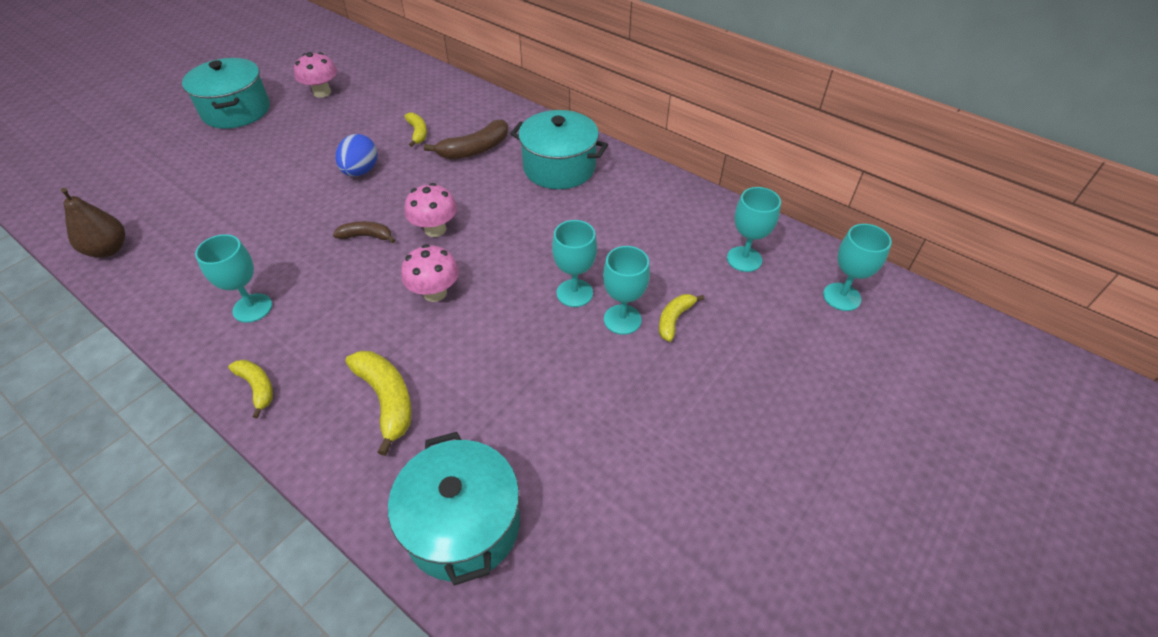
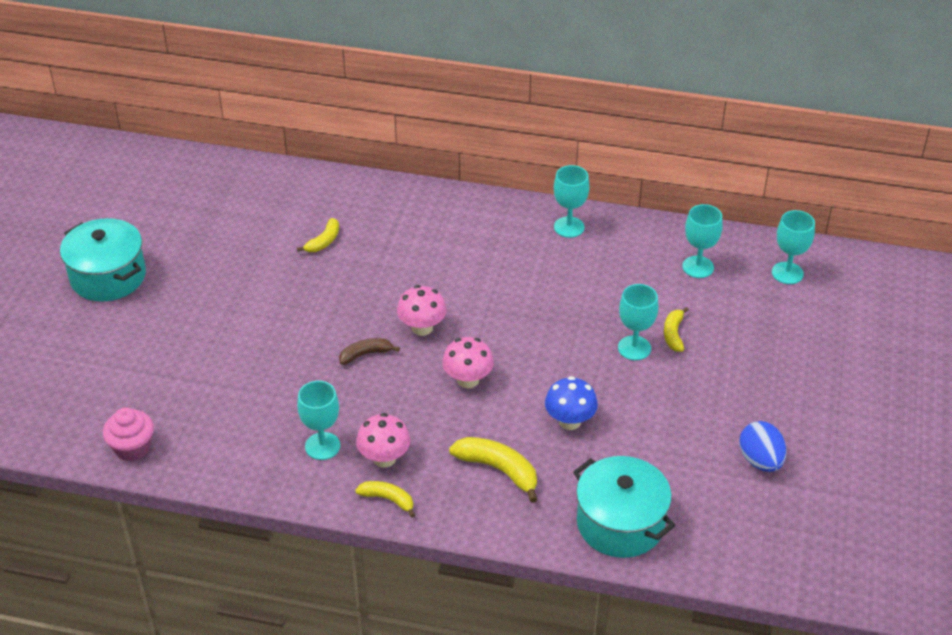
camera: 25 degrees left, 5 degrees down
brown pear [61,188,125,258] -> pink cupcake [103,408,154,461]
pink mushroom [294,52,337,98] -> pink mushroom moved to [356,413,411,468]
blue egg [335,134,378,176] -> blue egg moved to [739,421,787,472]
yellow banana [404,113,427,147] -> yellow banana turned 75 degrees clockwise [297,218,339,252]
brown banana [424,120,508,159] -> none
turquoise pot [510,110,608,189] -> none
turquoise goblet [552,220,597,307] -> turquoise goblet moved to [554,165,590,238]
none -> blue mushroom [545,376,598,430]

